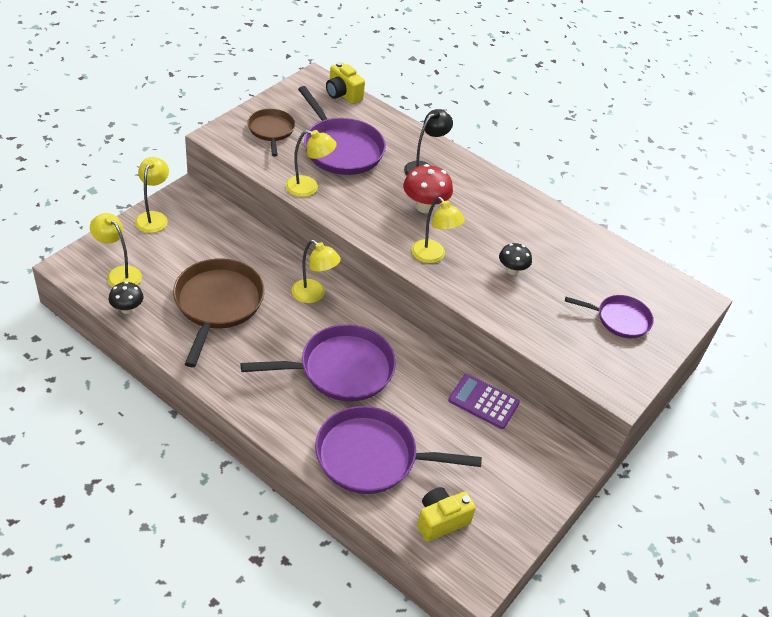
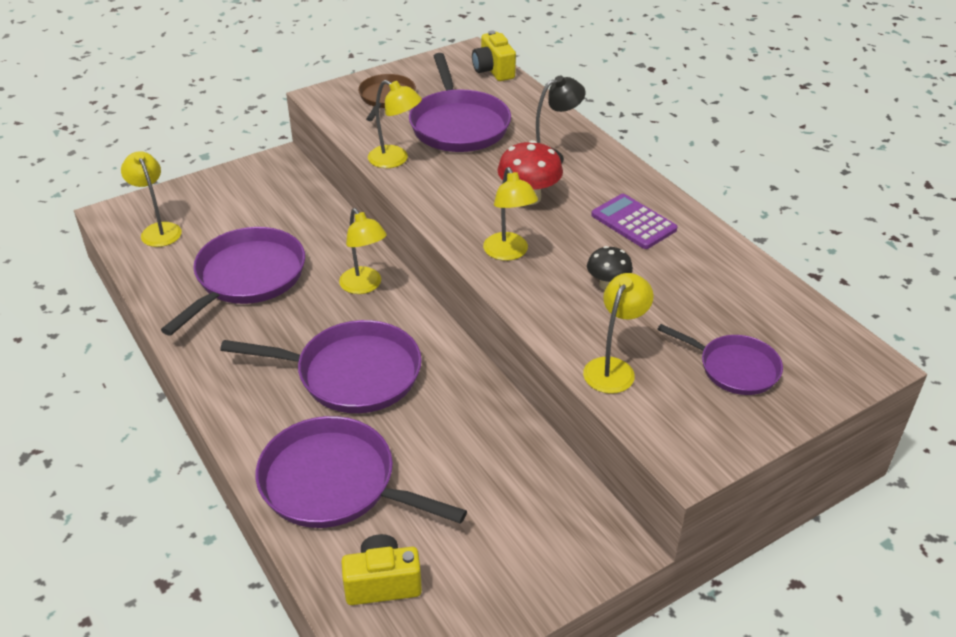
camera: 25 degrees right, 5 degrees down
black mushroom [109,282,144,314] -> none
yellow lamp [135,157,169,233] -> yellow lamp moved to [583,273,654,394]
brown pan [173,258,265,367] -> purple pan [161,227,305,336]
purple calculator [448,374,520,429] -> purple calculator moved to [591,194,678,249]

